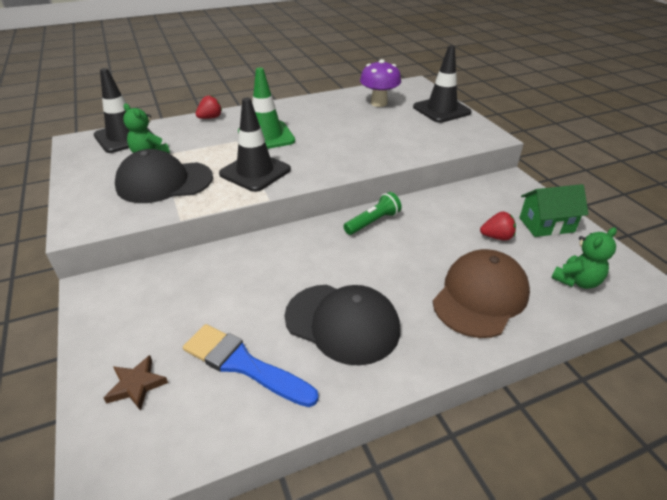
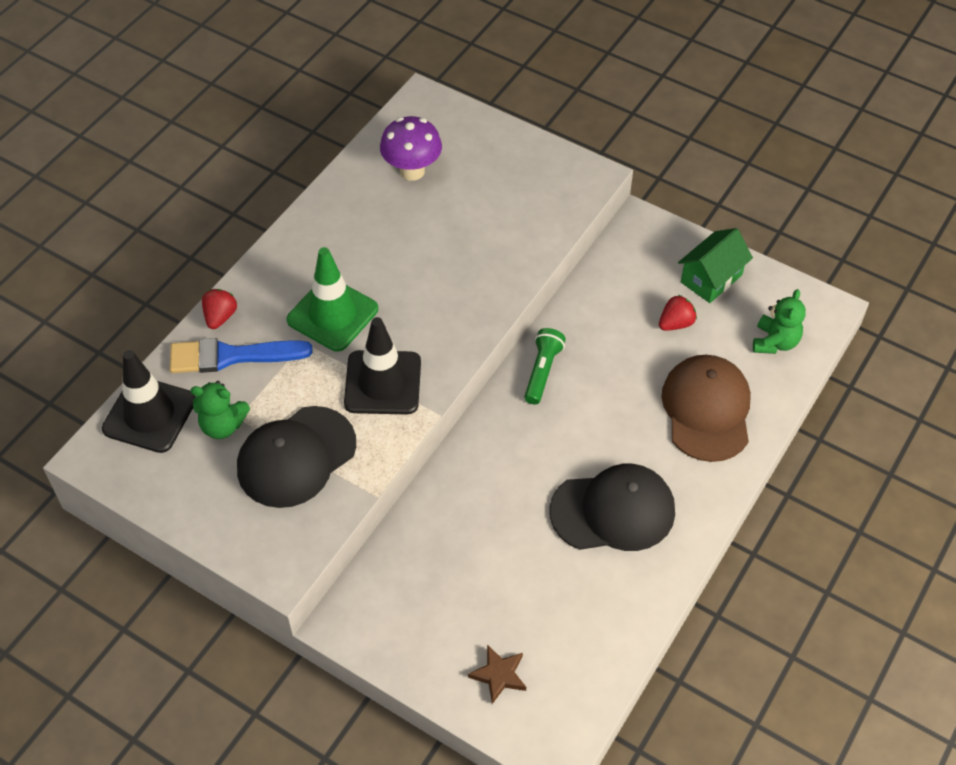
camera: 35 degrees left, 15 degrees up
blue brush [183,324,319,407] -> blue brush moved to [170,338,313,373]
black traffic cone [413,46,472,123] -> none

